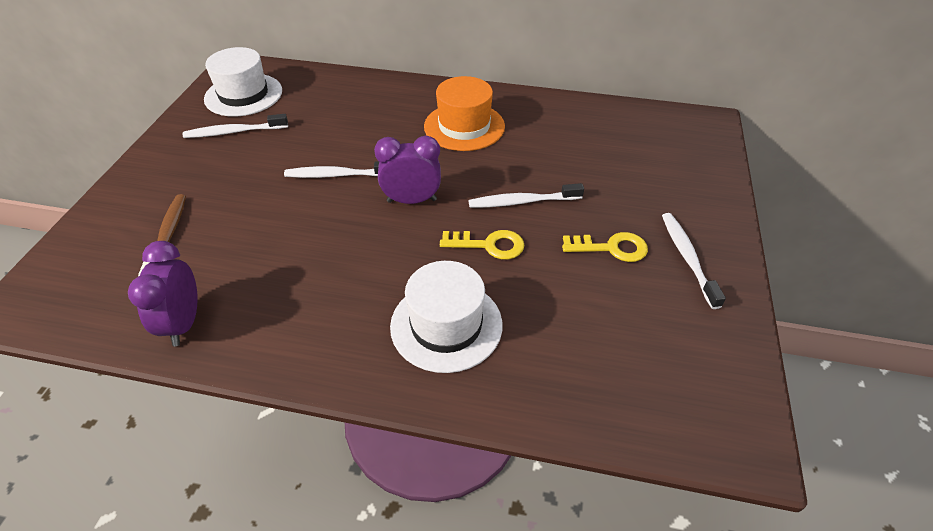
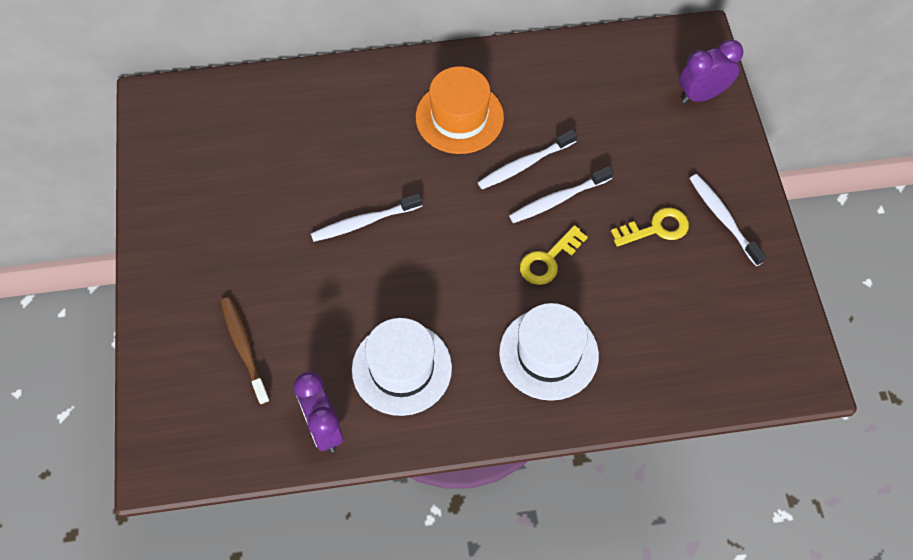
camera: 20 degrees left, 15 degrees up
white toothbrush [183,114,288,138] -> white toothbrush moved to [478,129,577,189]
white hat [204,47,282,117] -> white hat moved to [352,318,452,416]
purple clock [374,136,441,204] -> purple clock moved to [679,39,743,103]
yellow key [440,230,524,260] -> yellow key turned 150 degrees clockwise [520,225,588,285]

